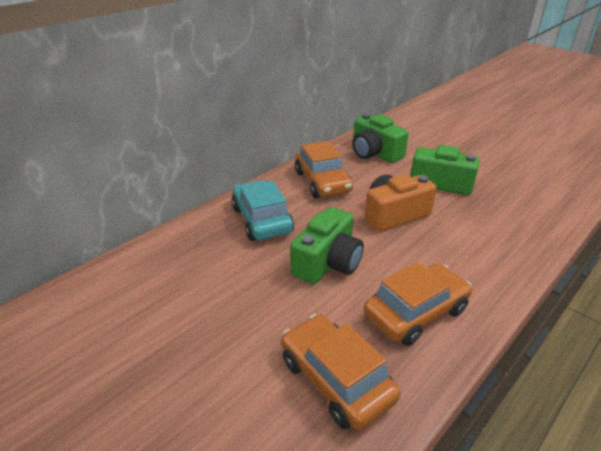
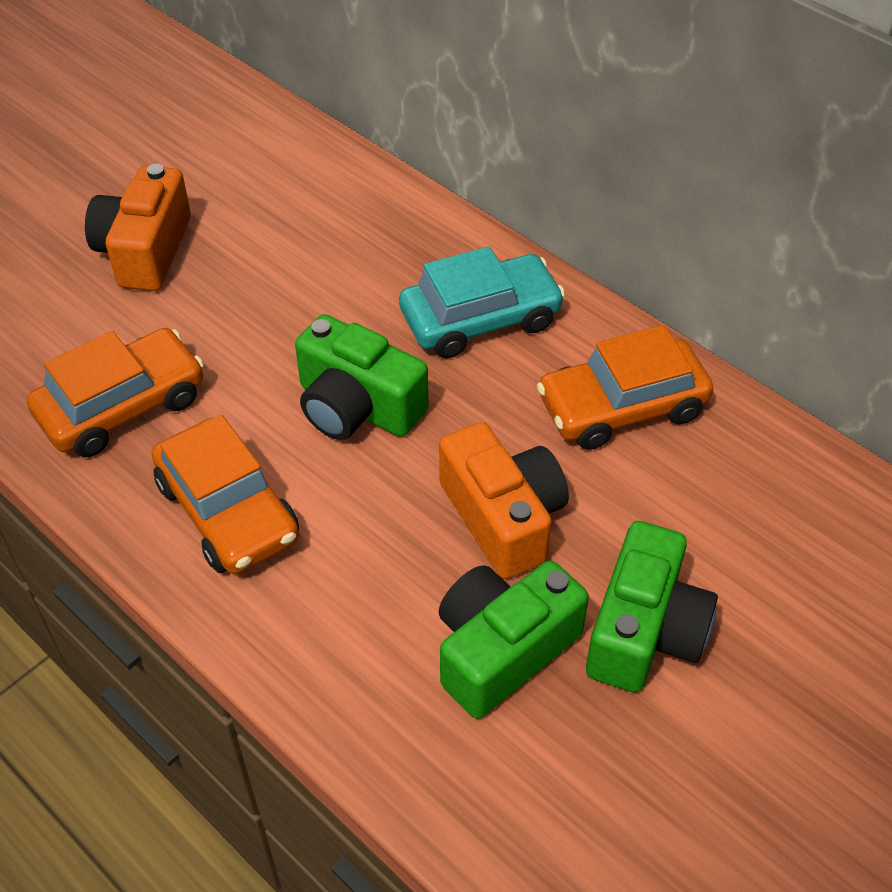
camera: 90 degrees right, 15 degrees up
green camera [352,113,409,163] -> green camera moved to [439,561,589,719]
none -> orange camera [85,164,191,291]

